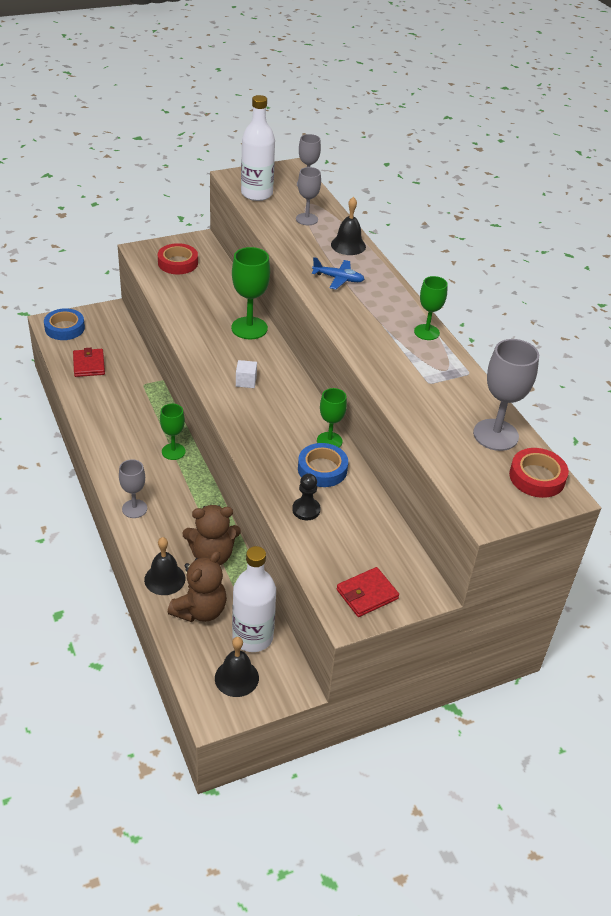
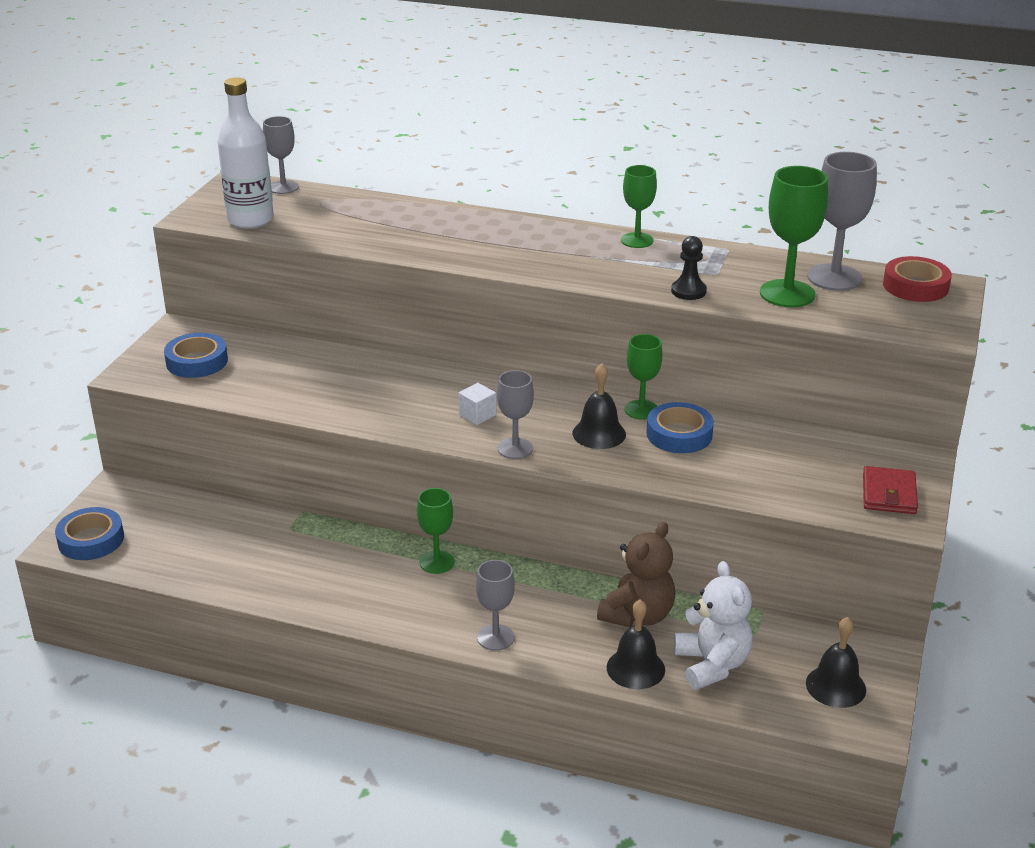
camera: 45 degrees left, 10 degrees down
red wallet [73,348,105,377] -> none
red tape [158,243,198,274] -> blue tape [164,333,228,378]
brown teddy bear [168,551,227,622] -> white teddy bear [674,561,753,690]
green goblet [231,247,270,340] -> green goblet moved to [760,166,828,307]
white bottle [232,546,276,652] -> none
black pawn [292,473,320,520] -> black pawn moved to [671,236,707,300]
grey goblet [296,167,321,225] -> grey goblet moved to [497,370,534,459]
blue plane [312,257,364,289] -> none
black bell [331,197,366,255] -> black bell moved to [573,363,626,449]

